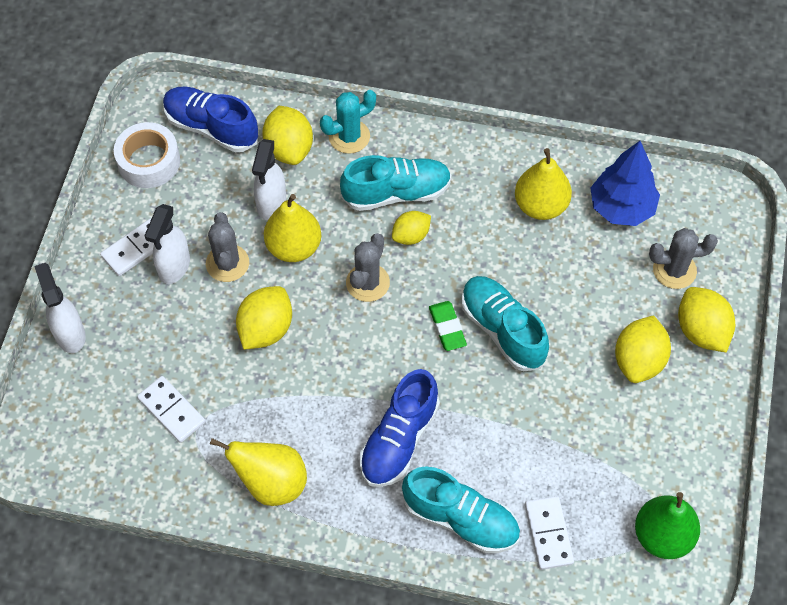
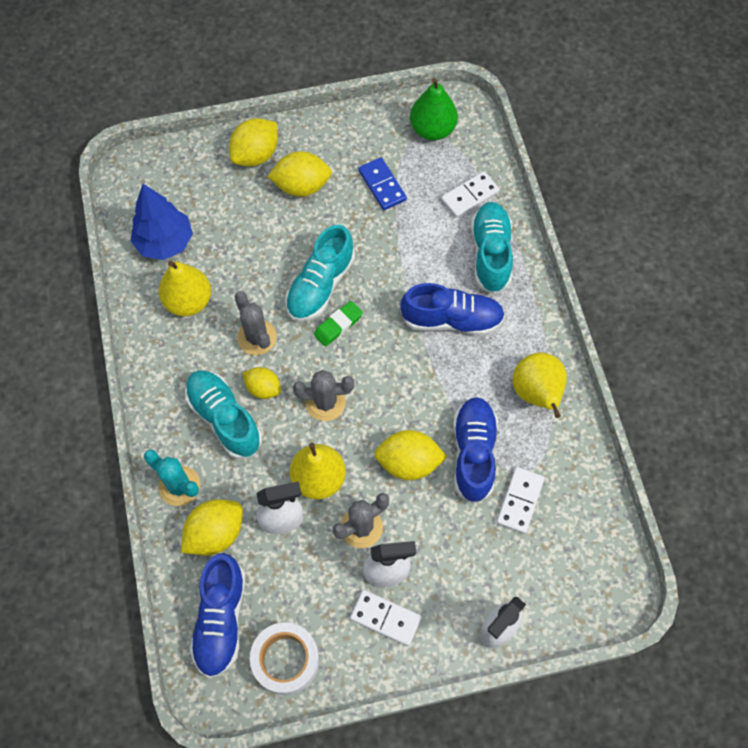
camera: 115 degrees left, 5 degrees up
grey cactus [649,228,718,289] -> grey cactus moved to [235,291,277,355]
none -> blue domino [358,157,407,210]
none -> blue shoe [453,397,498,504]

